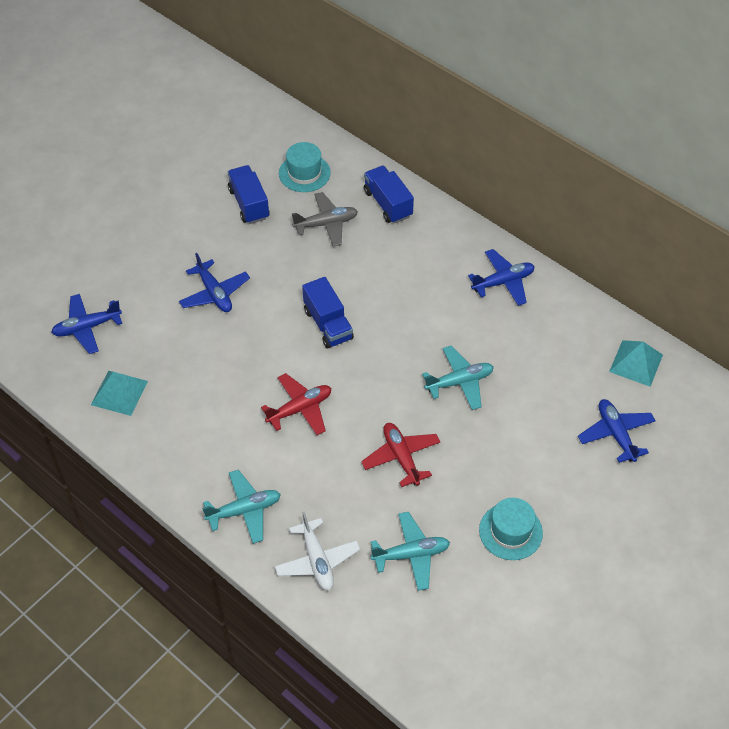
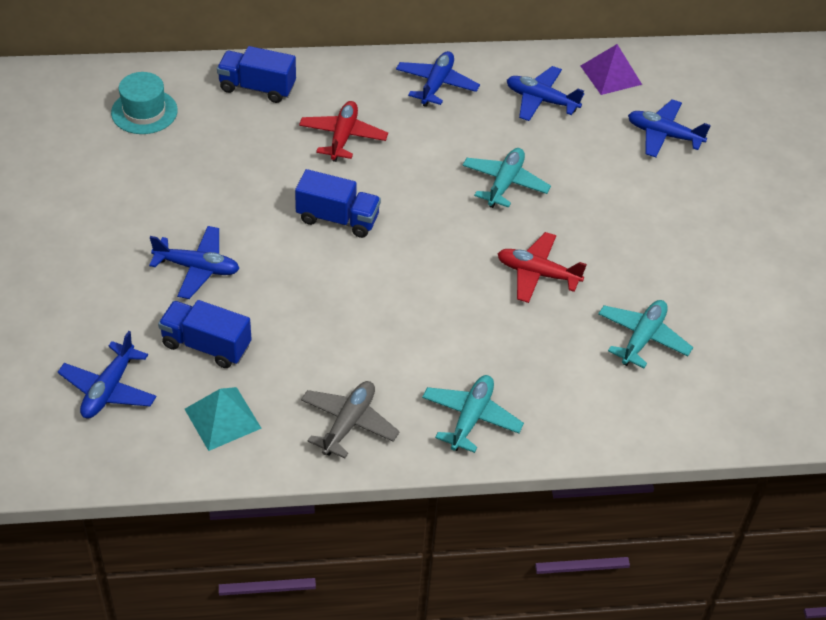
camera: 50 degrees left, 5 degrees down
blue truck [228,165,269,224] -> blue truck moved to [158,300,251,368]
red plane [261,373,331,435] -> red plane moved to [299,101,388,162]
white plane [274,511,360,591] -> none
grey plane [292,192,358,246] -> grey plane moved to [301,381,400,458]
turquoise hat [479,498,543,560] -> none
turquoise pyramid [609,340,663,387] -> purple pyramid [581,44,642,95]
none -> blue plane [507,66,584,121]

